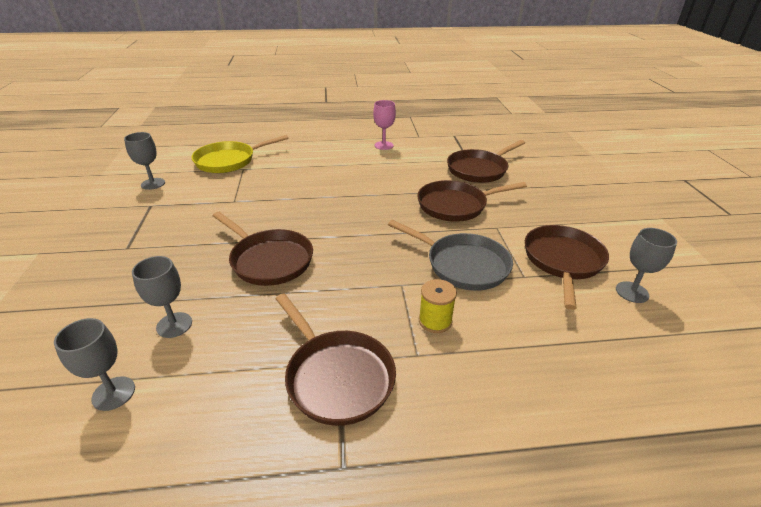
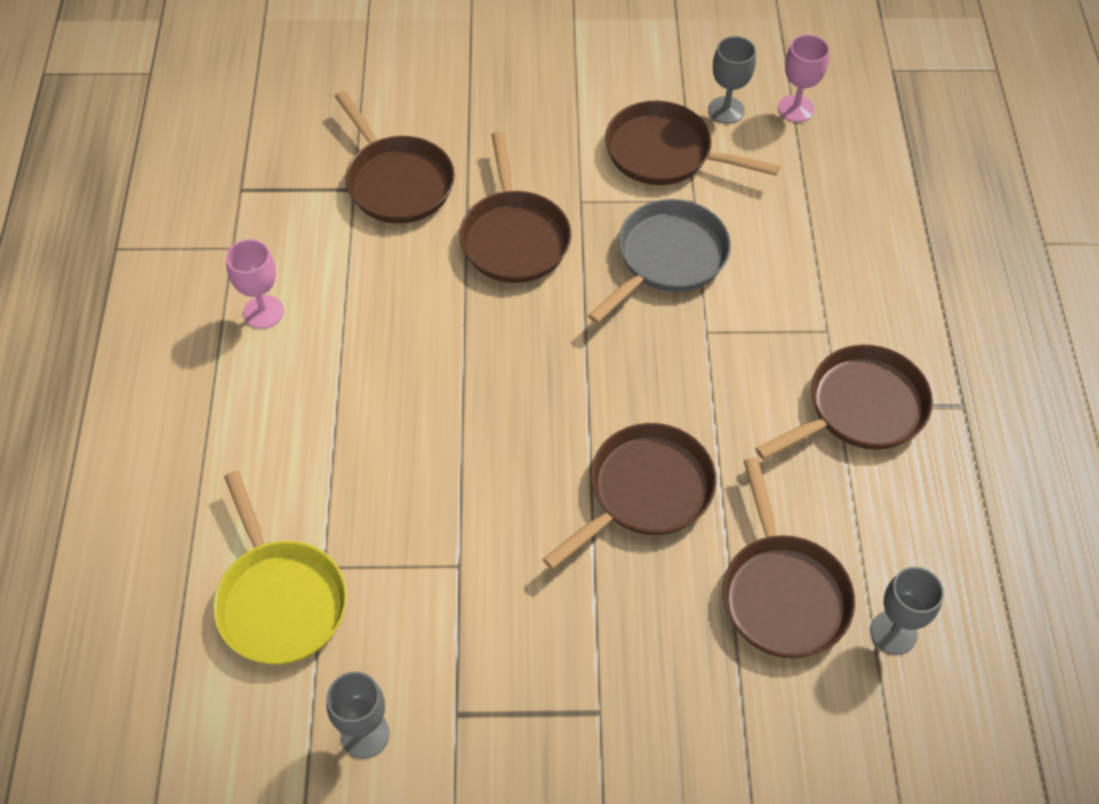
camera: 85 degrees left, 20 degrees up
grey goblet [132,256,192,338] -> brown pan [723,458,855,658]
yellow spool [419,279,457,333] -> none
none -> pink goblet [778,35,829,122]

